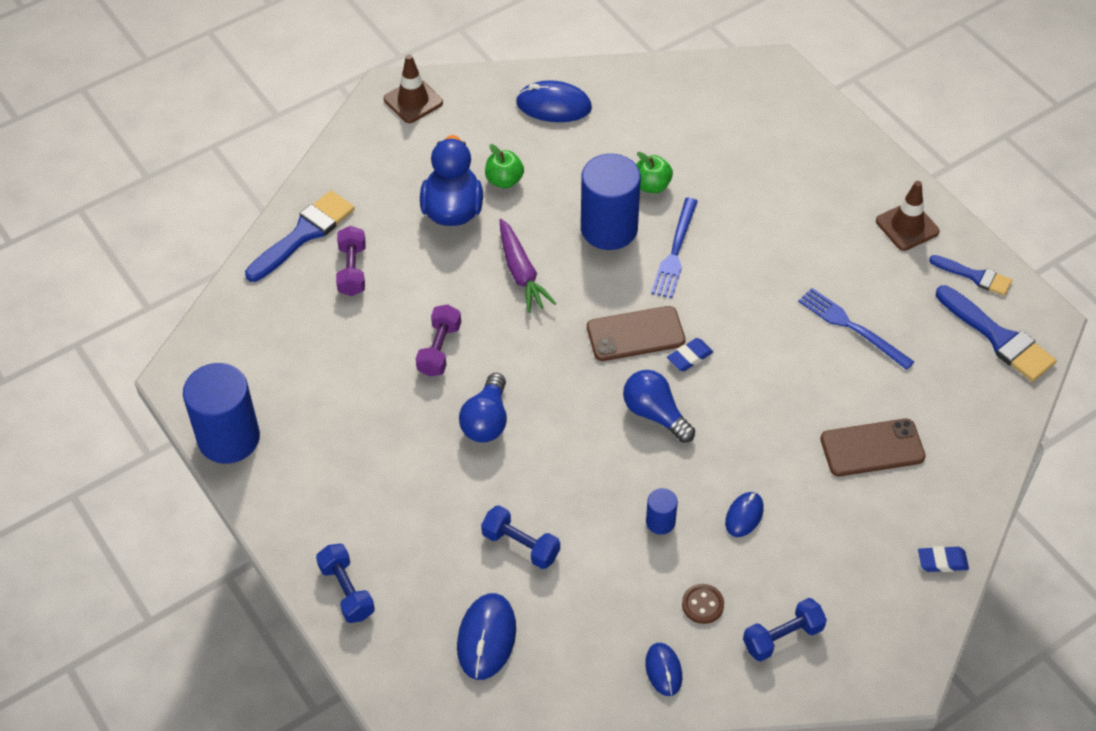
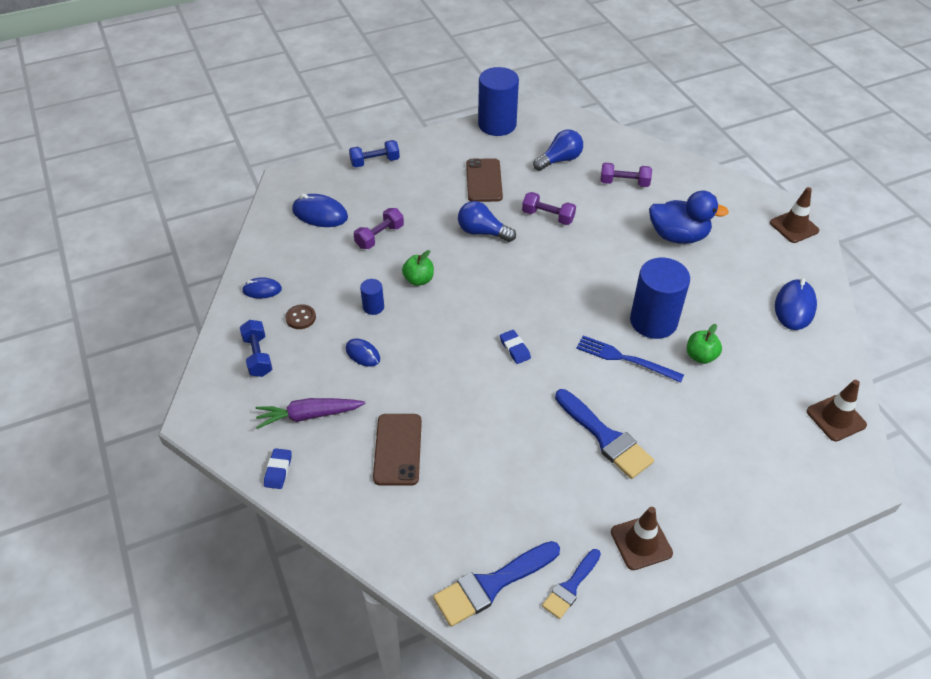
camera: 100 degrees right, 5 degrees down
blue brush [245,190,355,282] -> blue brush moved to [555,389,654,479]
blue dumbbell [481,505,560,569] -> purple dumbbell [353,208,404,249]
green apple [485,144,524,188] -> green apple moved to [402,250,434,286]
purple carrot [500,219,556,313] -> purple carrot moved to [255,398,365,429]
brown phone [587,306,685,361] -> brown phone moved to [466,158,503,202]
blue light bulb [623,370,695,443] -> blue light bulb moved to [533,129,583,171]
blue fork [798,288,914,370] -> none
none -> brown traffic cone [807,380,867,441]

